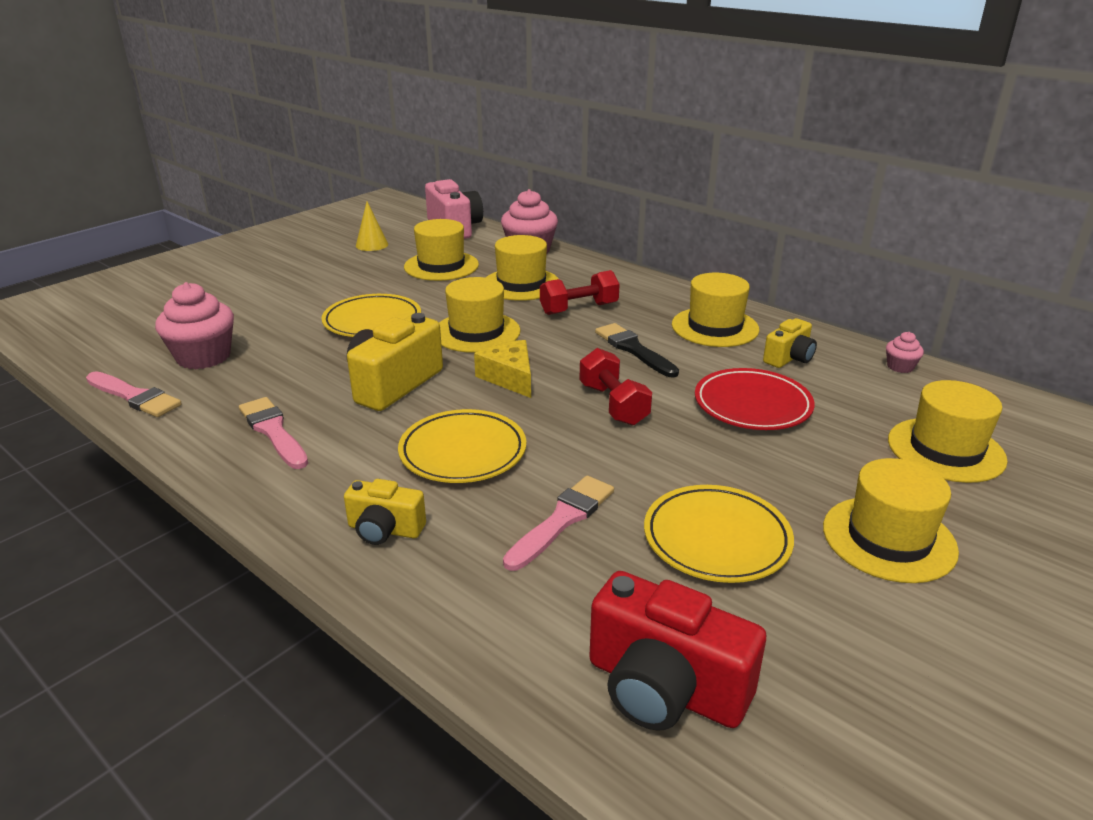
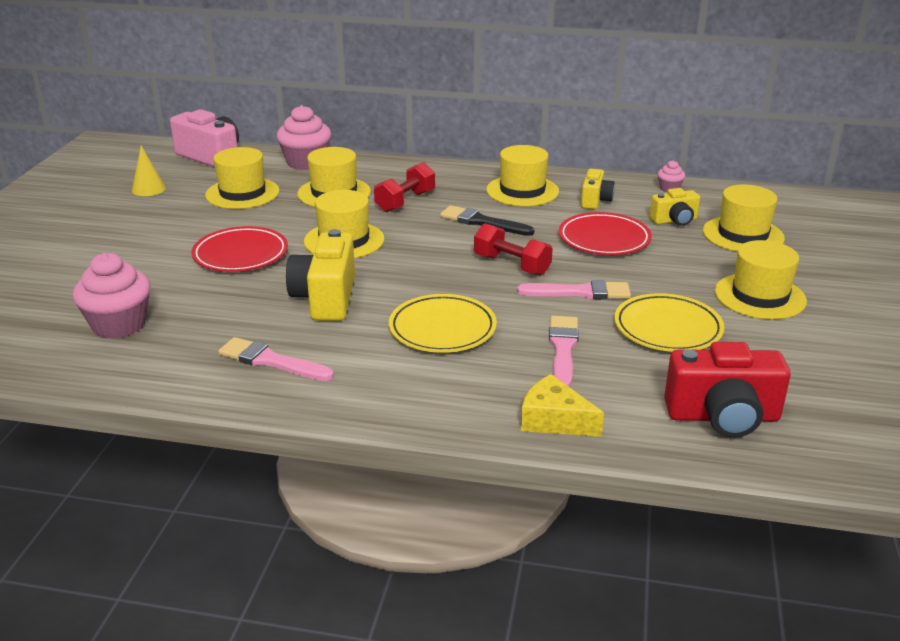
camera: 30 degrees left, 0 degrees up
pink brush [86,371,182,417] -> pink brush moved to [517,280,631,300]
yellow plate [321,294,421,337] -> red plate [191,226,288,272]
yellow camera [344,479,426,545] -> yellow camera moved to [650,188,700,226]
yellow cheese [474,340,531,398] -> yellow cheese moved to [521,374,604,437]

